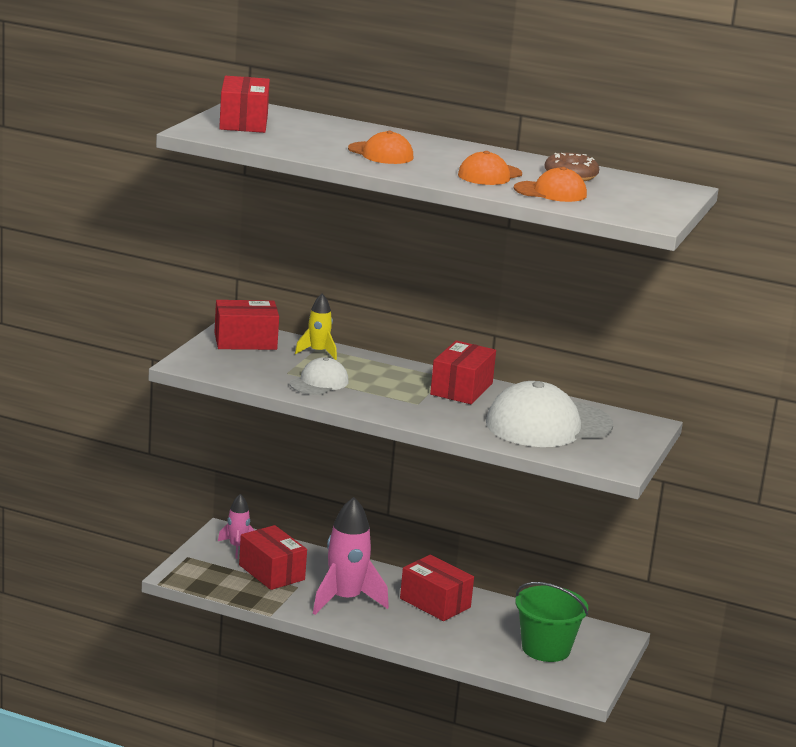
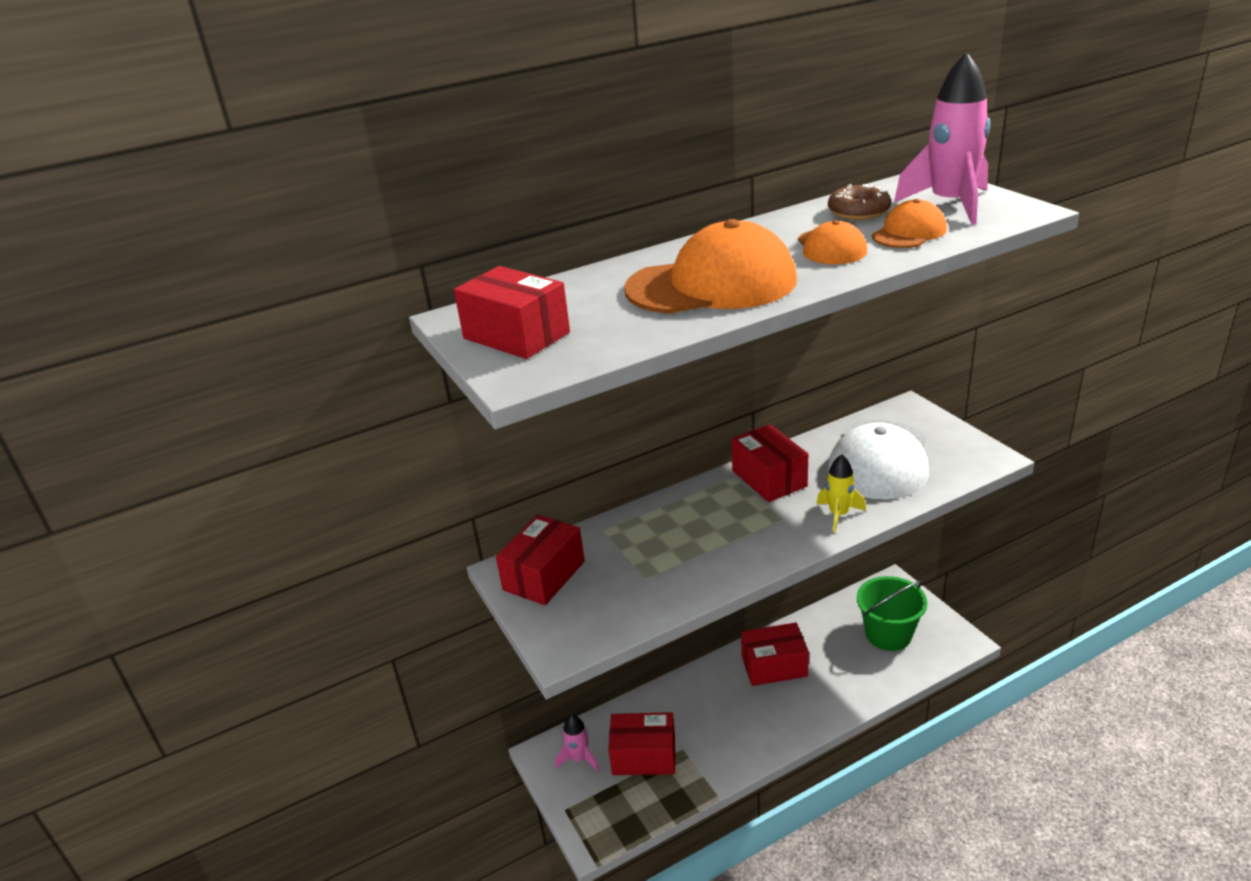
camera: 45 degrees left, 10 degrees up
white cap [290,357,349,395] -> none
yellow rocket [295,294,337,360] -> yellow rocket moved to [816,454,866,533]
pink rocket [313,497,389,615] -> pink rocket moved to [894,52,990,225]
orange cap [348,130,413,164] -> orange cap [624,219,797,314], size x1.91

